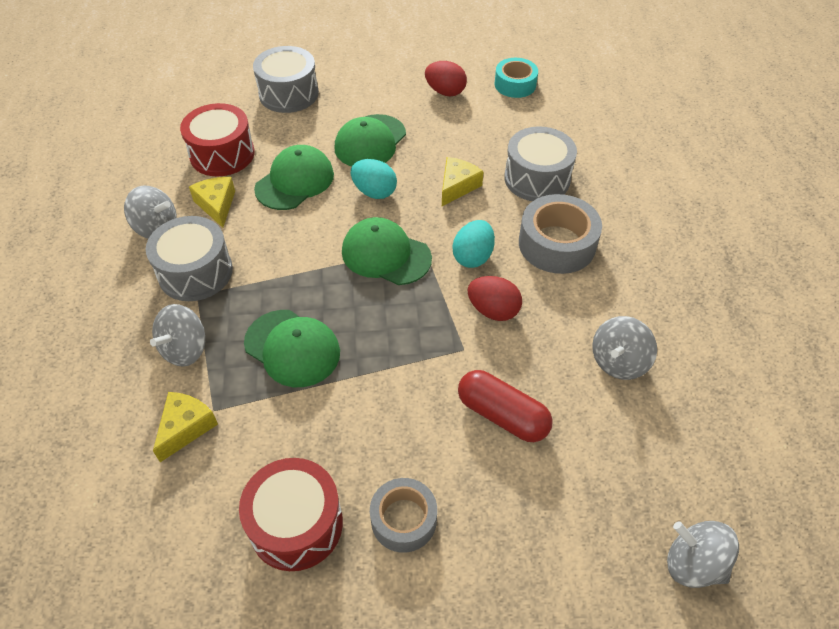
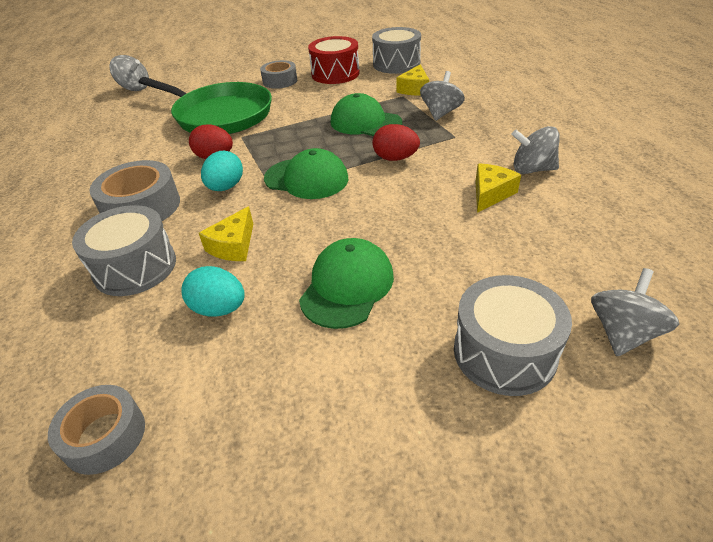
camera: 175 degrees right, 10 degrees down
grey drum [146,216,233,301] -> grey drum moved to [372,27,421,74]
red drum [180,103,255,176] -> none
yellow cheese [189,177,235,228] -> yellow cheese turned 120 degrees counterclockwise [475,164,521,213]
green cap [254,145,334,210] -> none
turquoise egg [351,159,397,199] -> turquoise egg moved to [181,266,245,317]
red egg [425,61,467,97] -> red egg moved to [372,124,420,161]
red capsule [458,370,553,442] -> green pan [139,77,272,134]
turquoise tape [495,58,538,98] -> grey tape [48,385,145,475]
grey spinning top [592,316,657,380] -> grey spinning top moved to [591,268,679,356]

